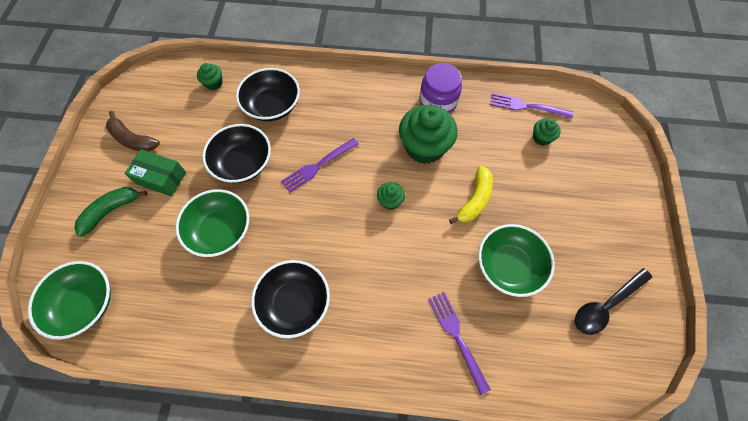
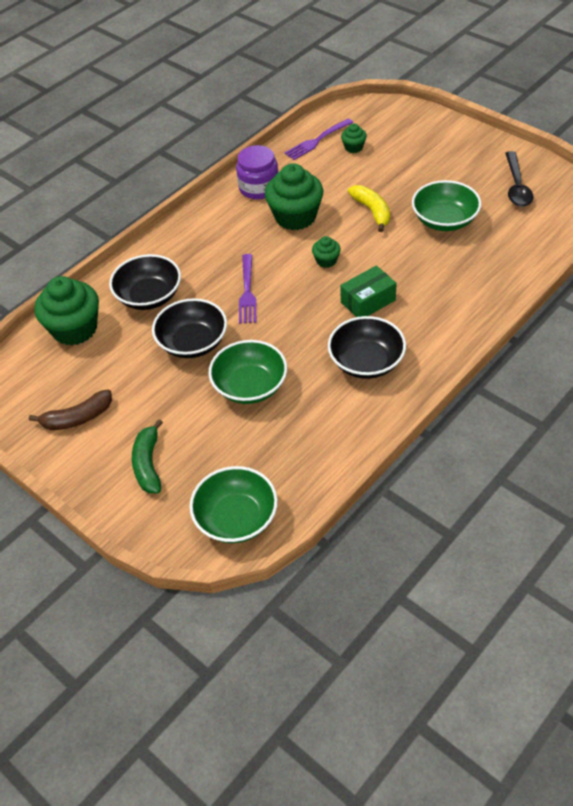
camera: 50 degrees left, 15 degrees down
green box [125,149,186,196] -> green box moved to [340,265,397,317]
green cupcake [197,63,222,90] -> green cupcake [34,276,99,346], size x2.12
purple fork [428,292,491,395] -> none

